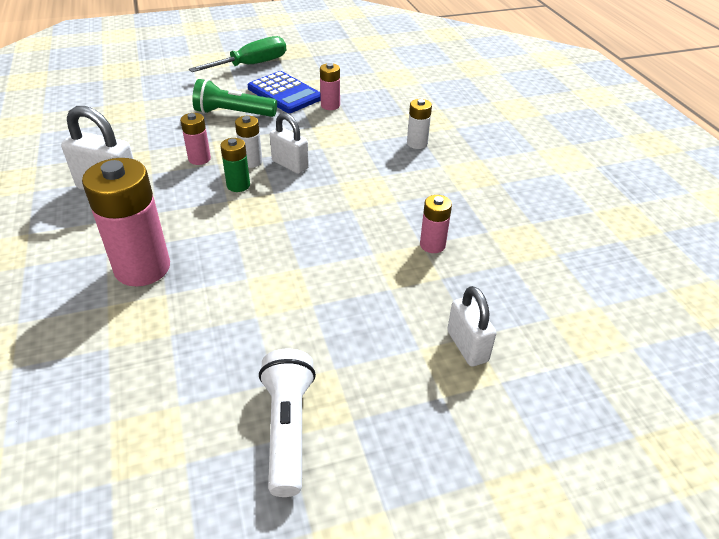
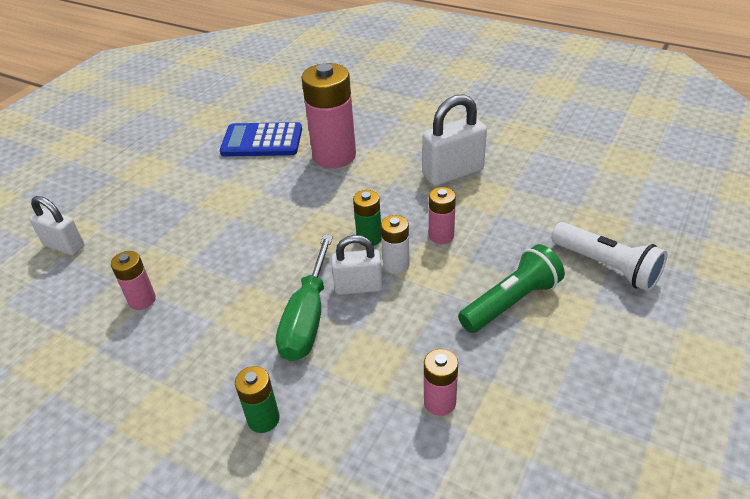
camera: 140 degrees right, 0 degrees up
green screwdriver [189,36,286,72] -> green screwdriver moved to [276,235,333,362]
blue calculator [248,71,321,113] -> blue calculator moved to [220,122,302,156]
white flashlight [259,349,316,497] -> white flashlight moved to [551,222,667,292]
white battery [407,99,432,149] -> green battery [235,366,280,433]

